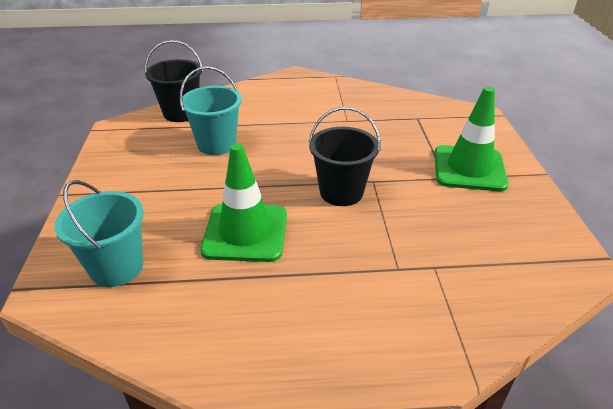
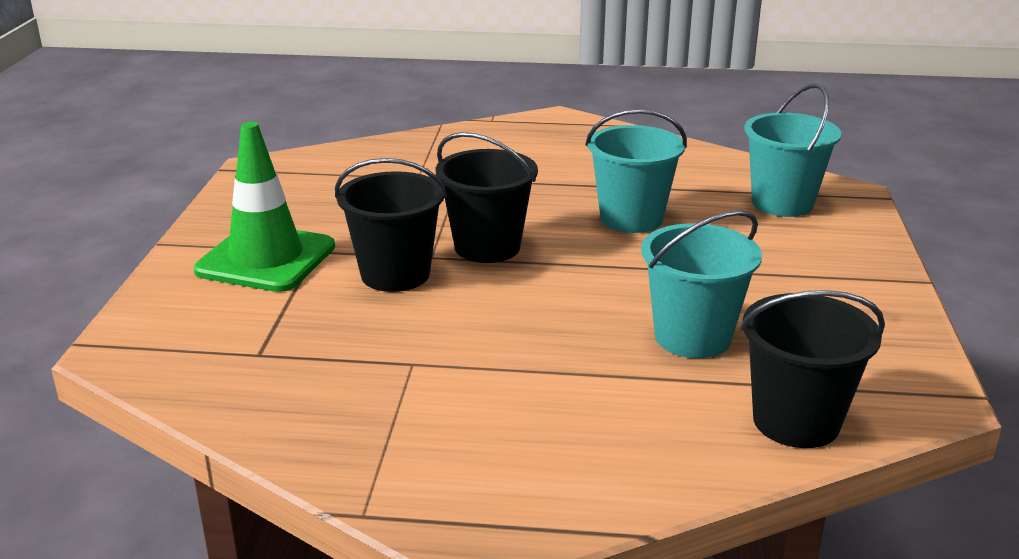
camera: 170 degrees left, 10 degrees down
green traffic cone [200,143,287,262] -> turquoise bucket [585,109,687,233]
none -> black bucket [335,158,447,292]

